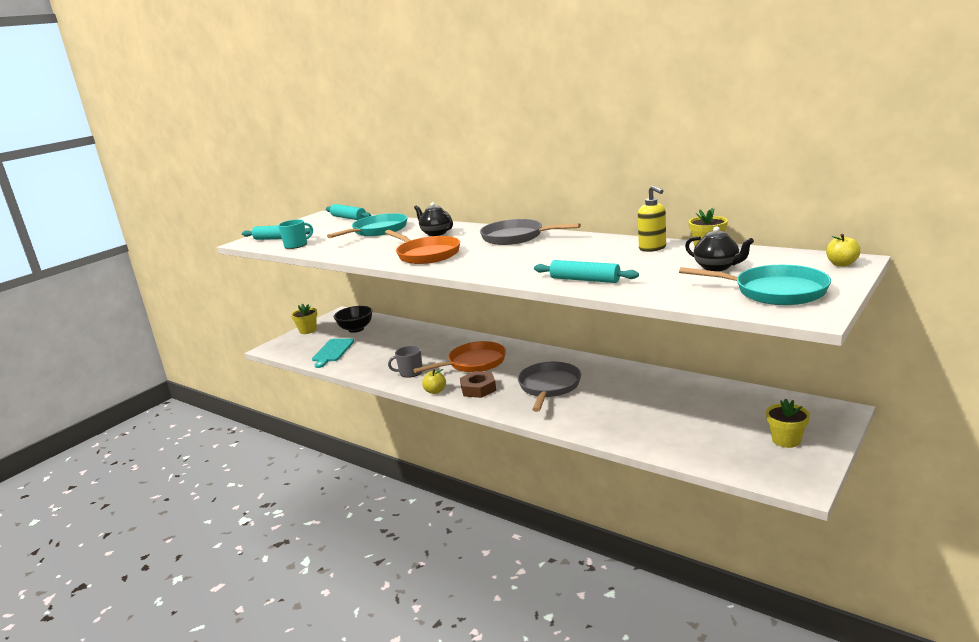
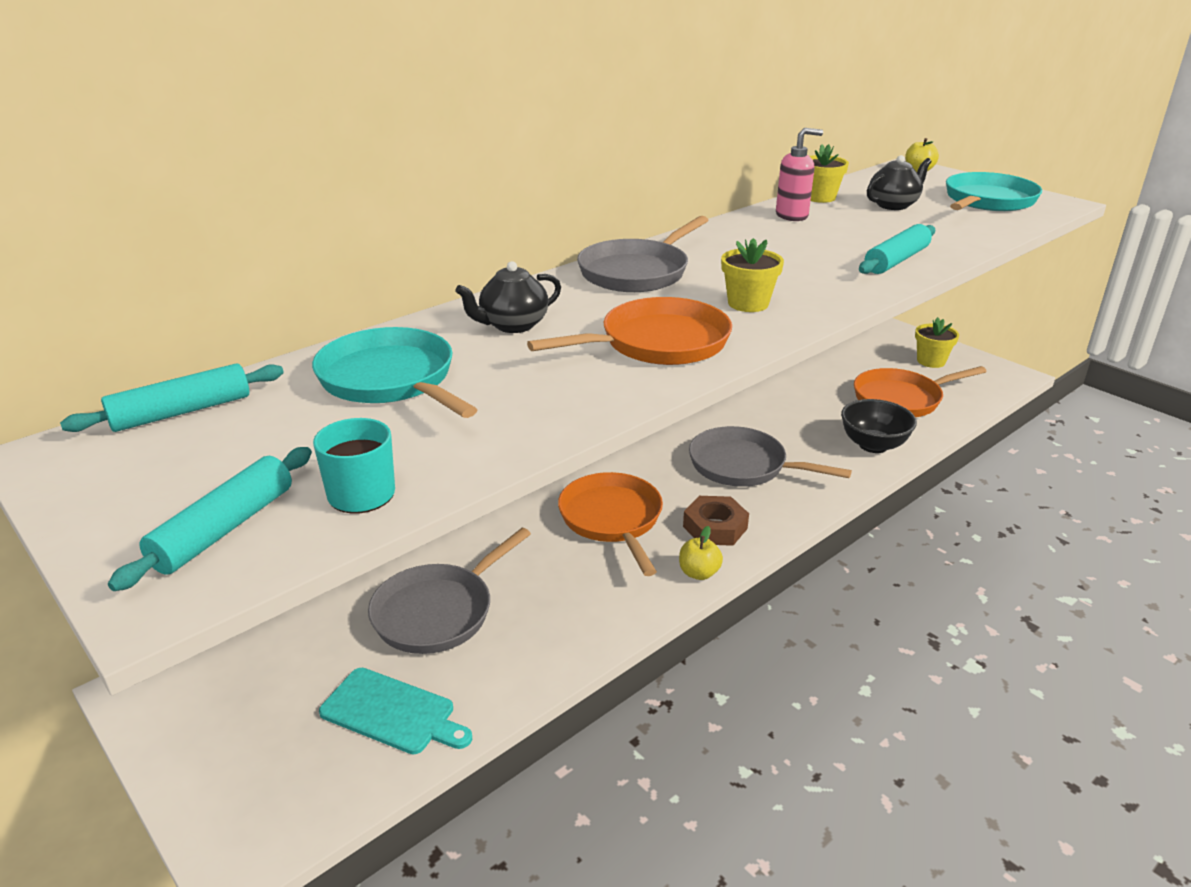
camera: 80 degrees left, 10 degrees up
yellow flower pot [291,303,317,334] -> yellow flower pot moved to [721,238,784,312]
black bowl [334,306,373,333] -> black bowl moved to [841,399,917,453]
grey mug [388,346,422,378] -> none
yellow soap dispenser [638,185,666,252] -> pink soap dispenser [776,128,823,221]
none -> grey pan [368,528,531,654]
none -> orange pan [854,366,987,417]

